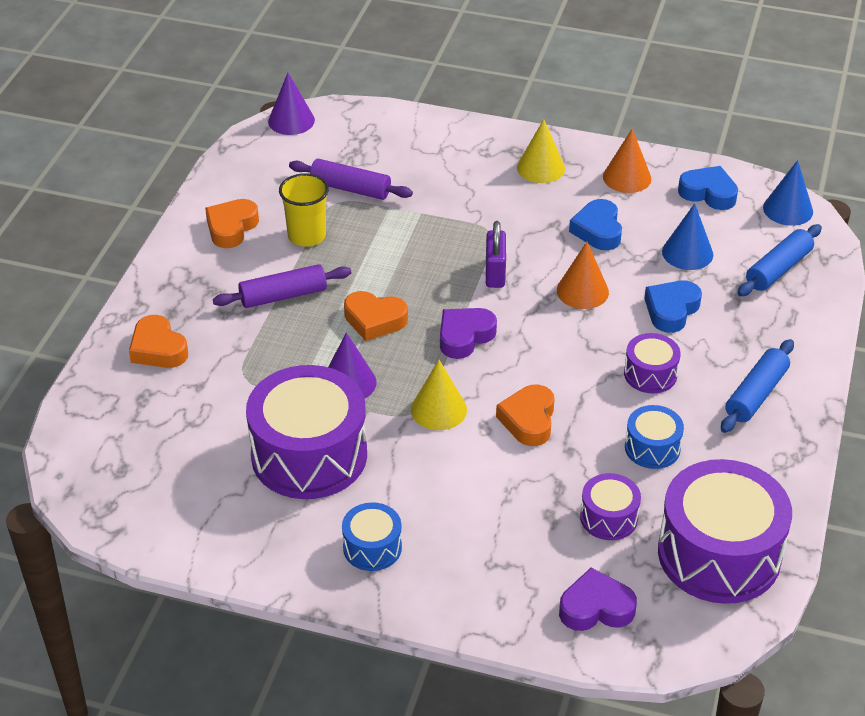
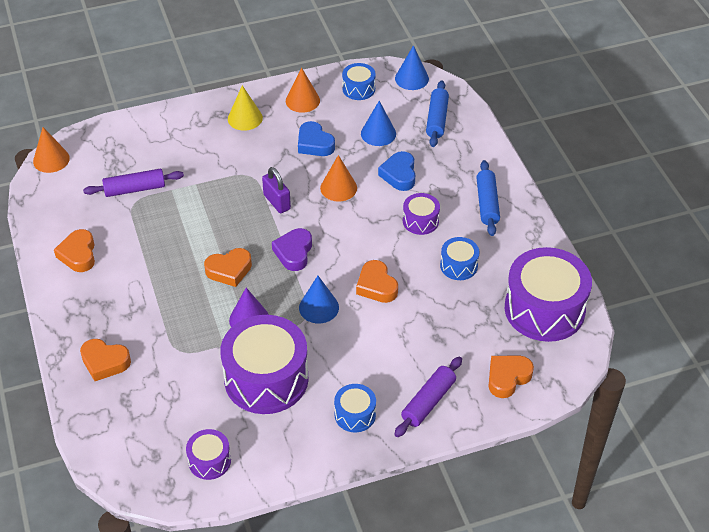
camera: 35 degrees left, 5 degrees up
purple rolling pin [213,264,351,308] -> purple rolling pin moved to [394,356,462,437]
purple cone [268,73,315,135] -> orange cone [33,127,70,173]
yellow cup [279,173,329,247] -> none
yellow cone [411,360,467,430] -> blue cone [299,276,339,323]
purple heart [559,568,637,631] -> orange heart [489,356,534,398]
purple drum [580,473,641,540] -> purple drum moved to [186,429,231,480]
blue heart [678,166,738,210] -> blue drum [342,63,376,100]

